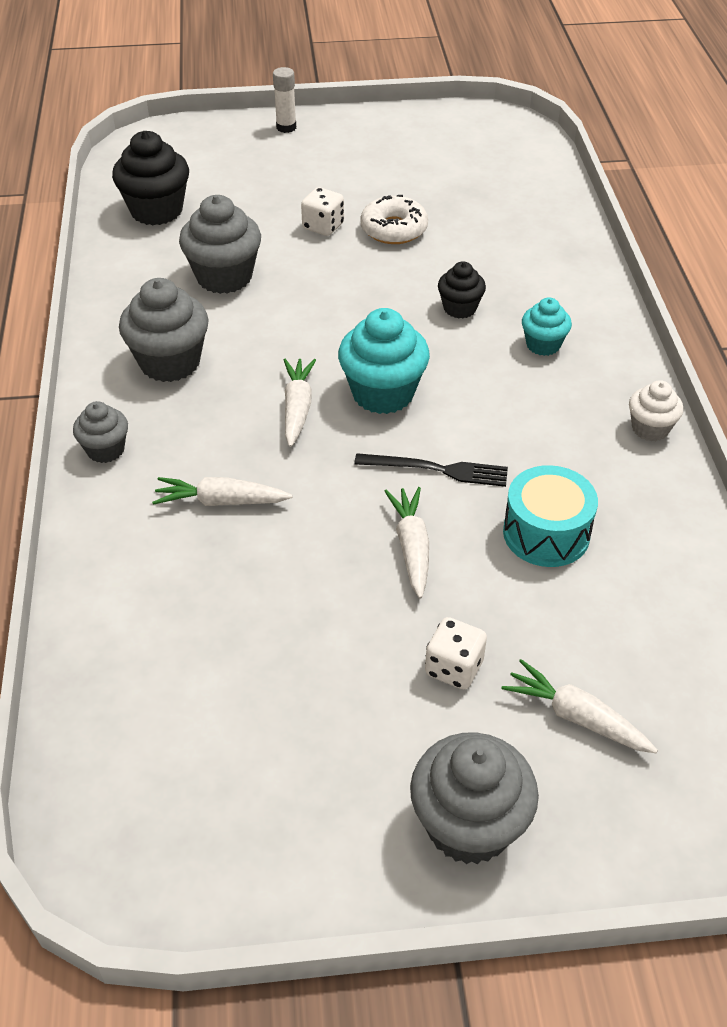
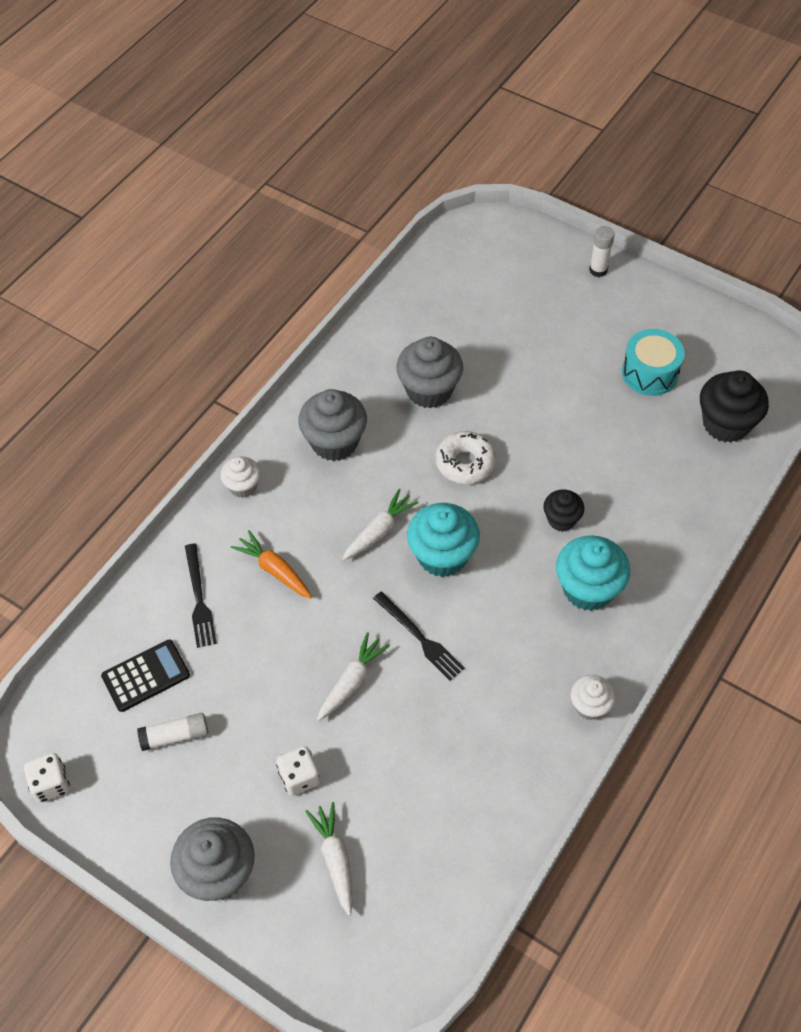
camera: 40 degrees right, 10 degrees up
grey cupcake [73,401,128,463] -> white cupcake [220,456,261,498]
black cupcake [112,131,189,225] -> black cupcake moved to [700,370,769,443]
white carrot [152,477,292,506] -> orange carrot [231,530,312,599]
white dice [301,187,344,236] -> white dice moved to [24,753,70,802]
white donut [360,195,428,244] -> white donut moved to [436,431,496,484]
turquoise drum [503,465,598,567] -> turquoise drum moved to [622,329,685,396]
turquoise cupcake [522,297,572,356] -> turquoise cupcake [556,535,630,611], size x1.73
none -> black calculator [101,640,190,712]
none -> white glue stick [137,713,208,751]
none -> black fork [185,544,217,648]

